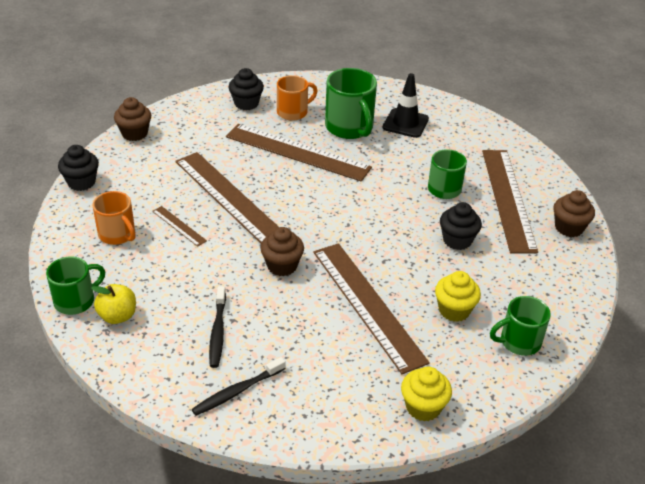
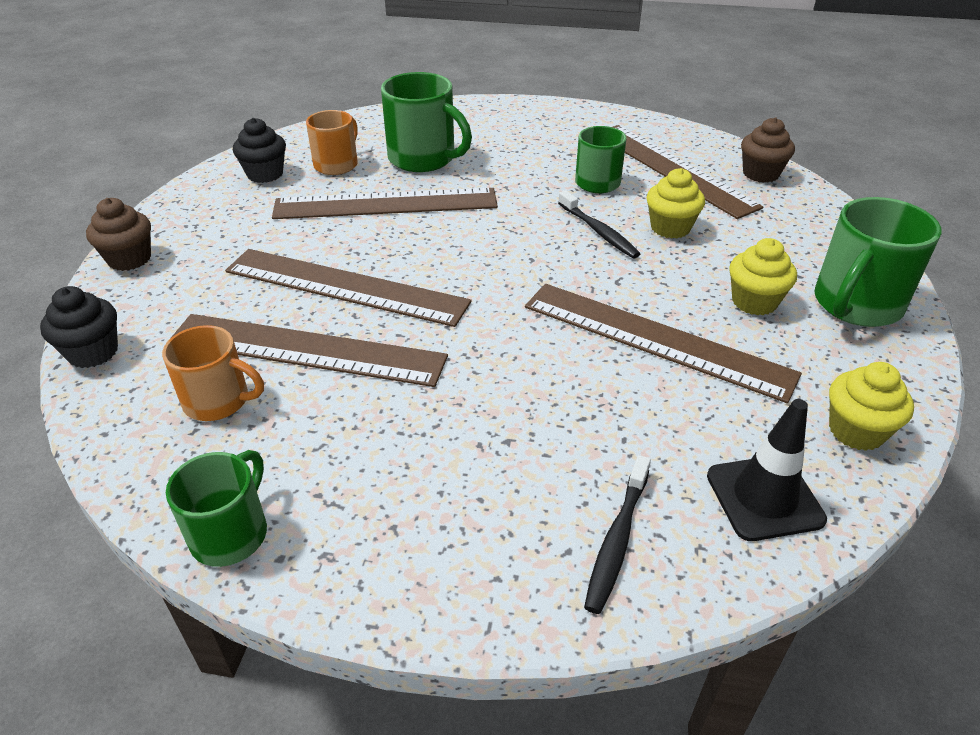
camera: 30 degrees left, 0 degrees up
yellow apple [91,284,136,324] -> none
brown ruler [152,206,207,247] -> brown ruler [170,314,448,387], size x2.33
black toothbrush [209,286,226,368] -> black toothbrush moved to [558,190,640,258]
brown cupcake [260,227,304,276] -> none
black traffic cone [383,73,429,138] -> black traffic cone moved to [707,399,827,541]
black cupcake [440,202,482,250] -> yellow cupcake [647,168,705,239]
green mug [490,296,551,356] -> green mug [814,197,942,327], size x1.54

